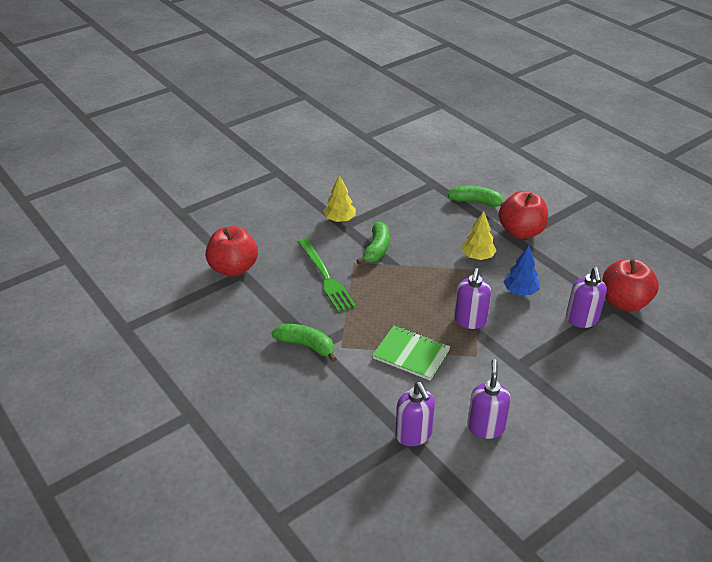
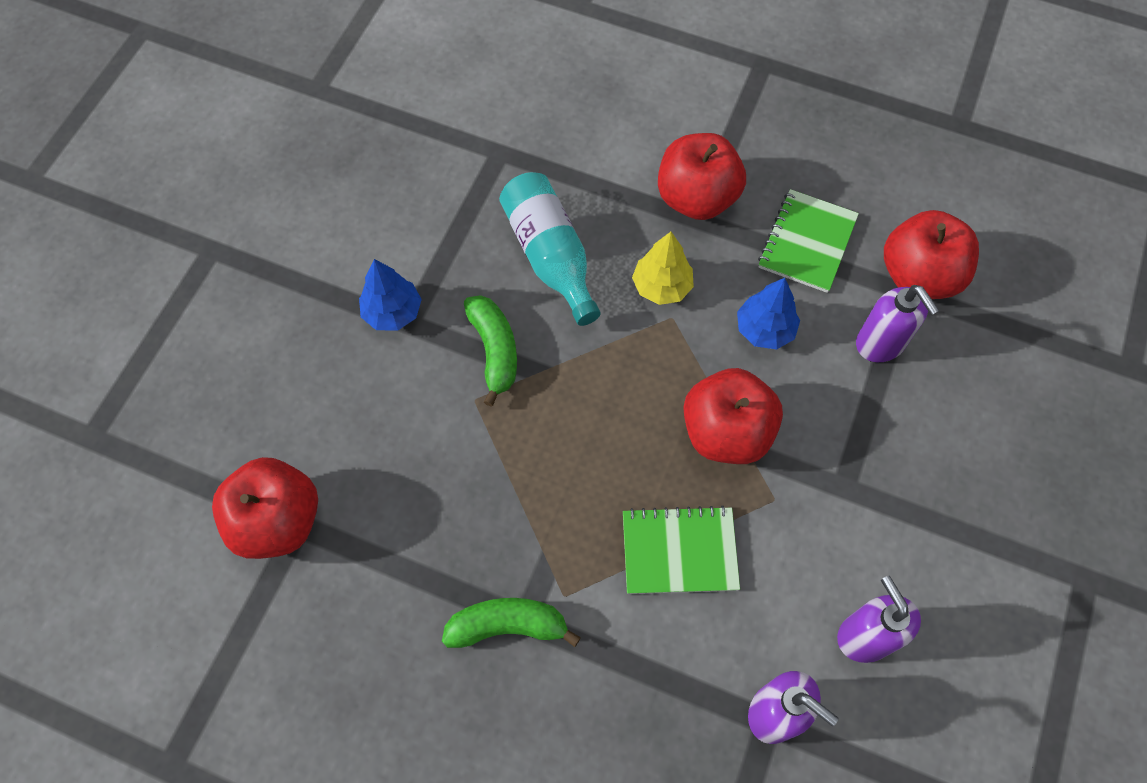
camera: 30 degrees left, 25 degrees up
green fork [297,238,356,312] -> none
yellow tree [323,175,356,222] -> blue tree [359,259,422,331]
green banana [448,186,504,207] -> none
purple soap dispenser [454,268,491,329] -> red apple [684,368,783,464]
none -> turquoise bottle [499,172,601,326]
none -> green notebook [758,189,859,293]

